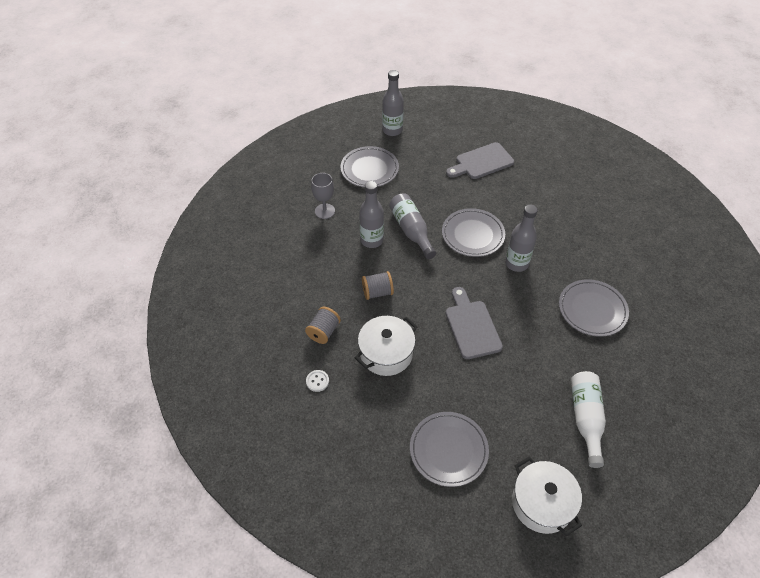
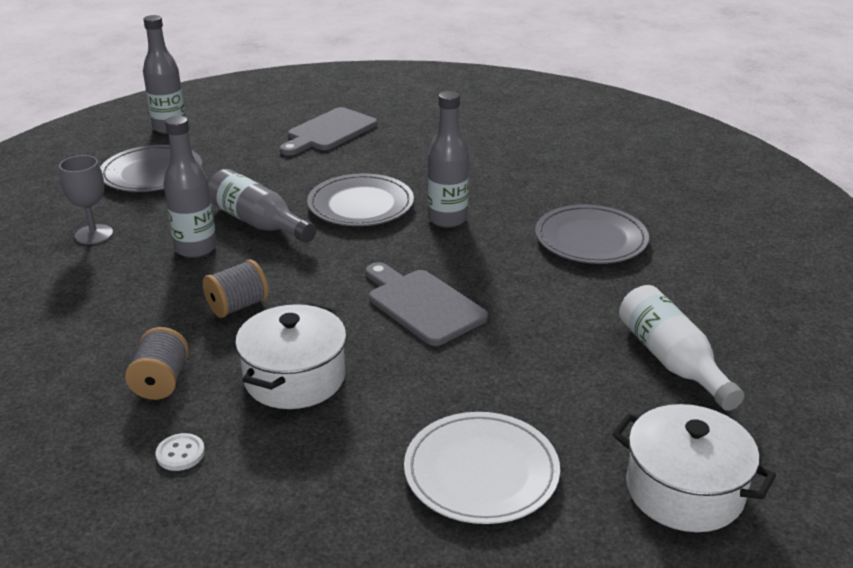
camera: 25 degrees left, 20 degrees down
grey plate [410,412,489,487] -> white plate [404,412,560,524]

